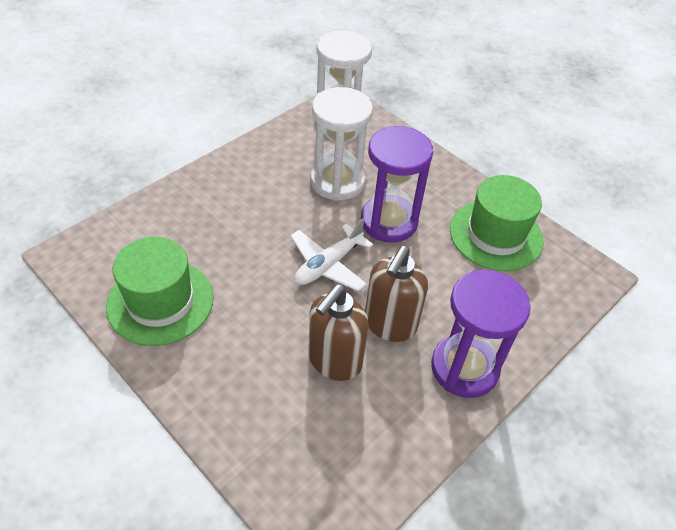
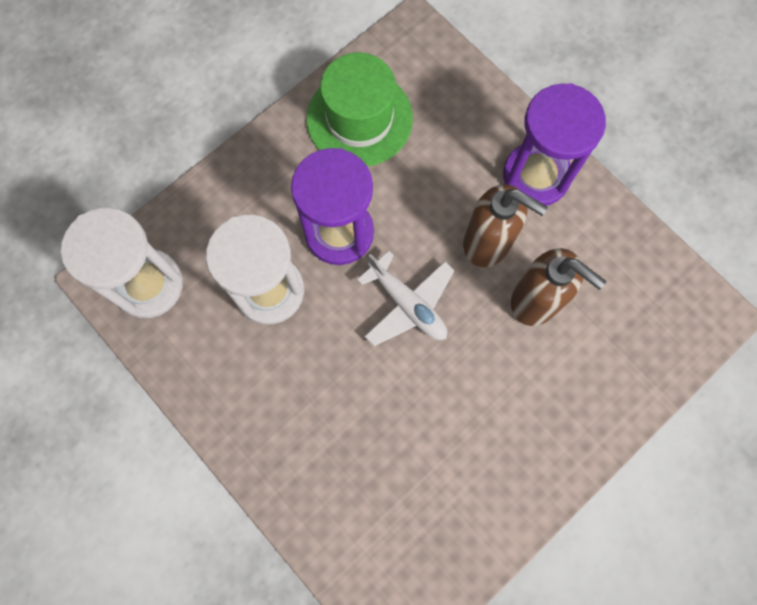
camera: 85 degrees left, 25 degrees up
green hat [106,237,214,346] -> none

